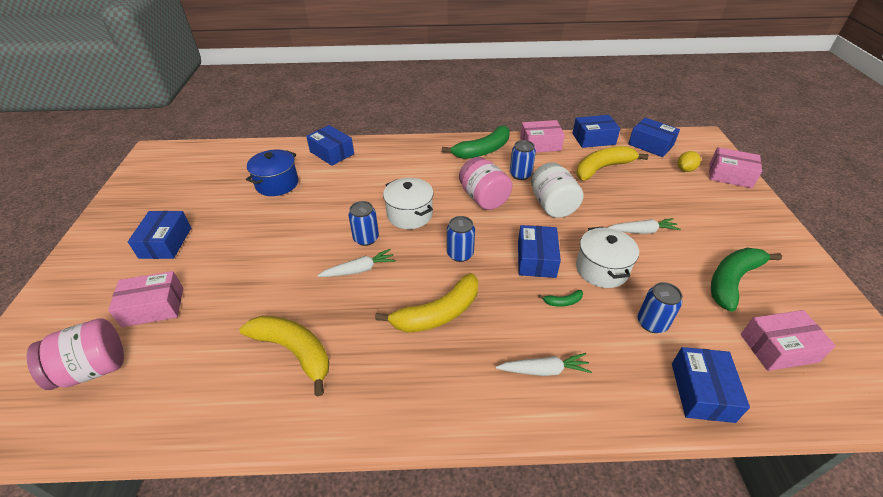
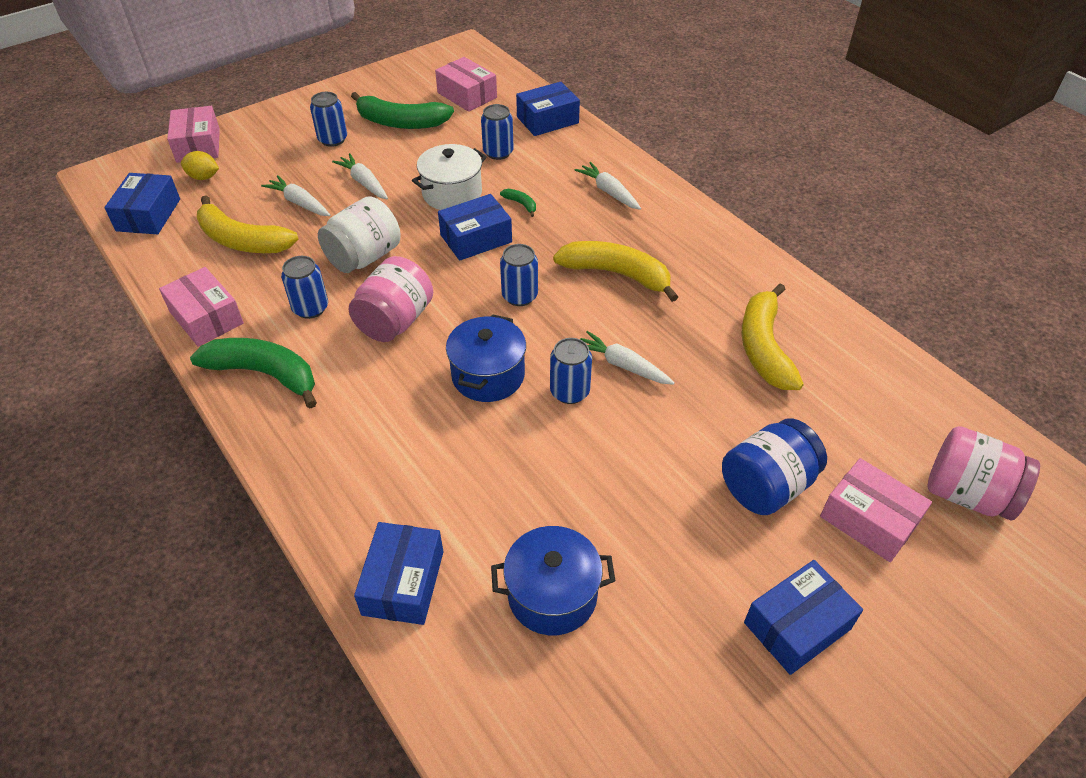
camera: 125 degrees left, 5 degrees up
white pot [383,178,434,229] -> blue pot [446,314,526,402]
blue box [572,115,620,148] -> none
none -> white carrot [261,175,330,216]
none -> blue can [310,92,347,147]
none -> blue jar [722,418,827,515]

